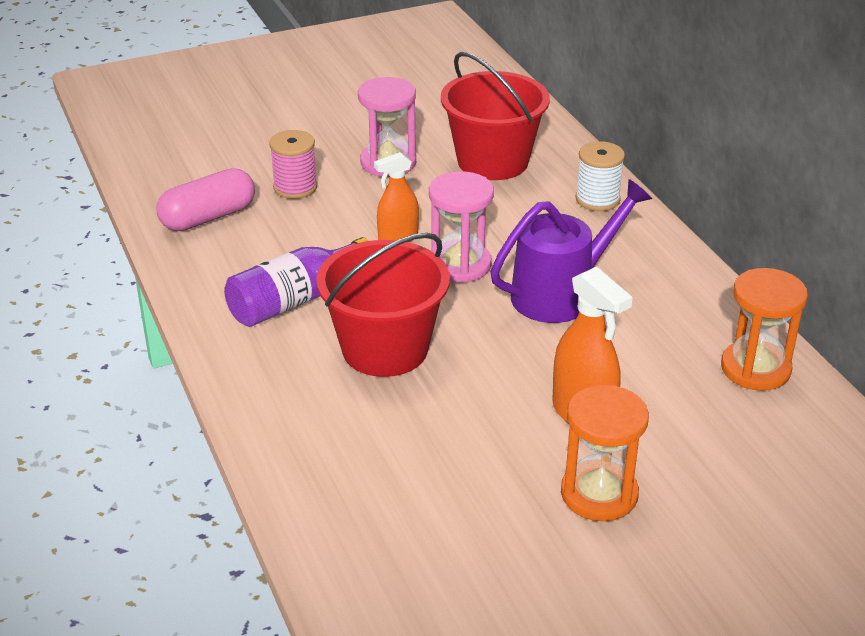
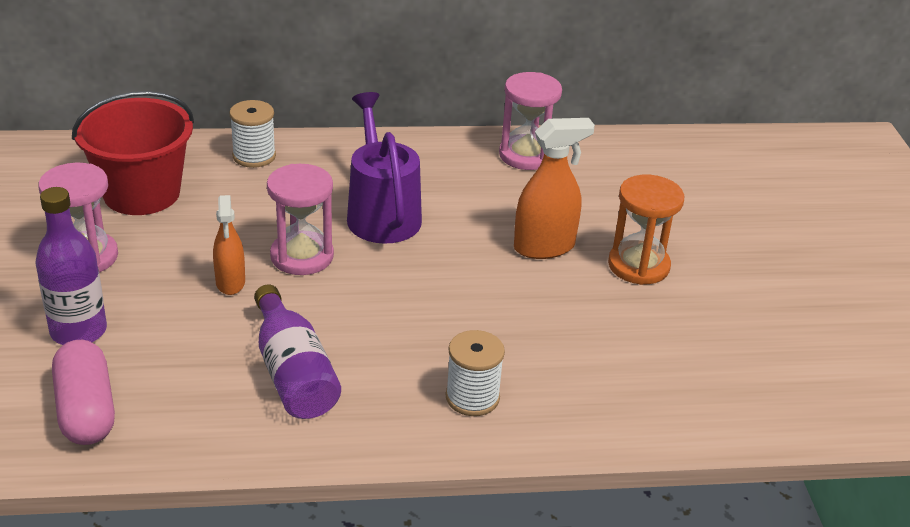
camera: 75 degrees left, 0 degrees up
pink spool [270,130,317,199] -> purple bottle [36,187,107,345]
red bucket [316,233,450,377] -> none
orange hourglass [721,268,808,391] -> pink hourglass [499,72,562,170]
none -> white spool [446,330,505,416]

